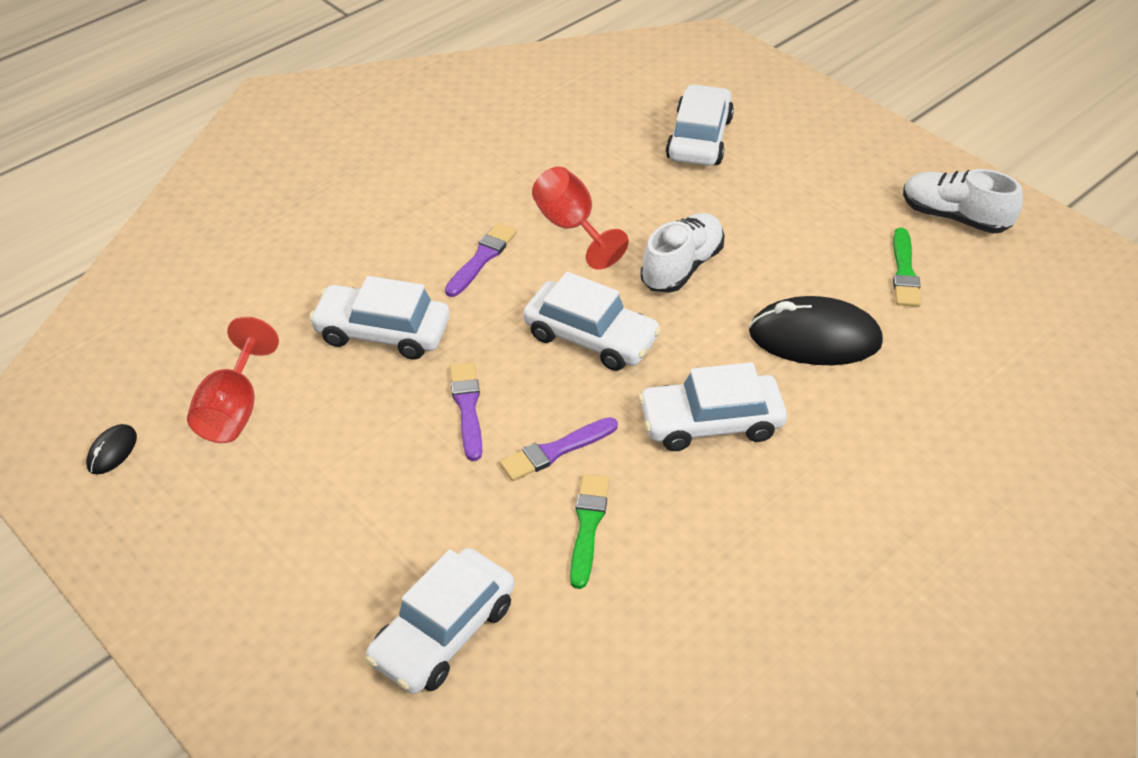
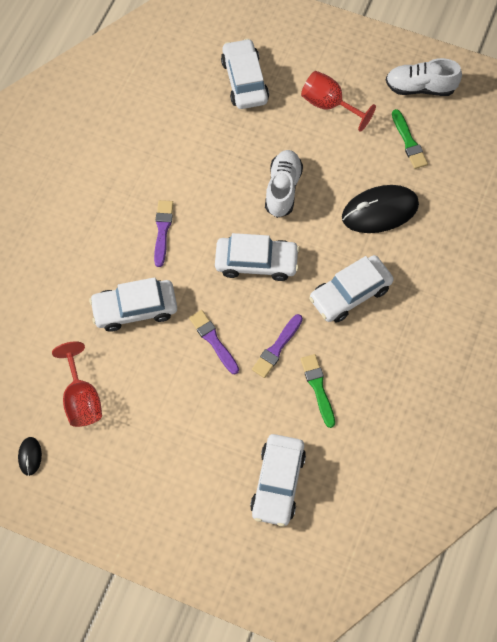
camera: 25 degrees left, 20 degrees up
red goblet [532,167,629,270] -> red goblet moved to [301,71,376,132]

